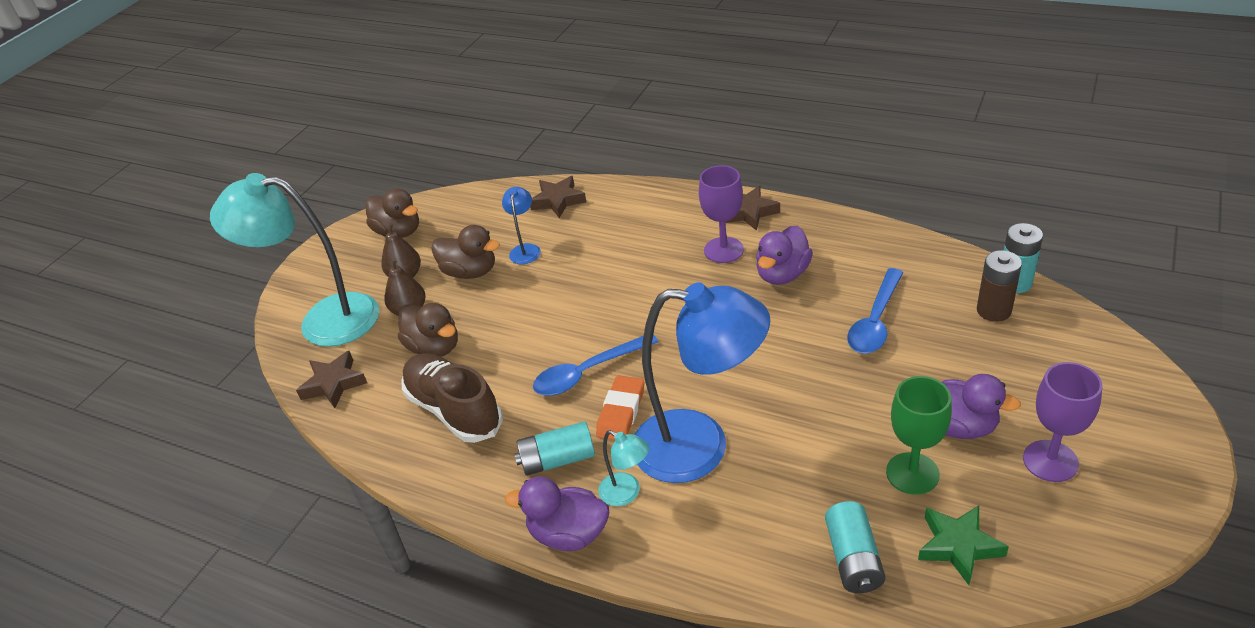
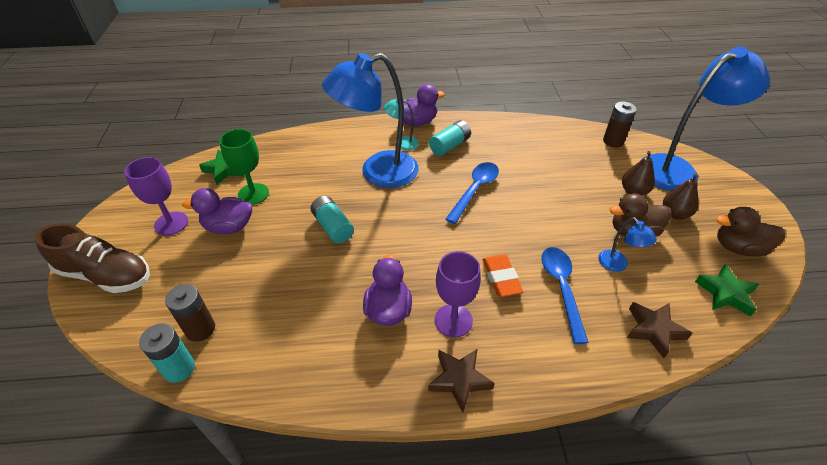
camera: 145 degrees right, 5 degrees up
turquoise lamp [210,173,379,347] -> blue lamp [639,47,770,191]
brown star [296,351,367,408] -> brown battery [603,102,637,147]
brown duck [398,303,458,357] -> none
brown shoe [401,353,503,443] -> brown shoe moved to [34,224,150,293]
orange eraser [596,375,644,440] -> orange eraser moved to [483,254,524,297]
turquoise battery [825,501,886,593] -> turquoise battery moved to [310,196,354,244]
blue spoon [847,268,904,353] -> blue spoon moved to [541,247,589,344]
none -> green star [695,264,760,316]

